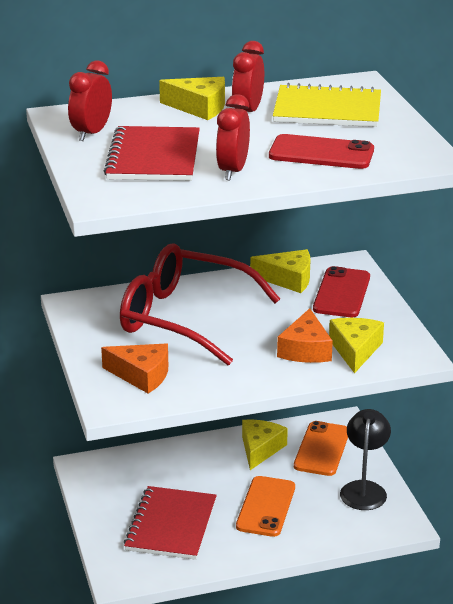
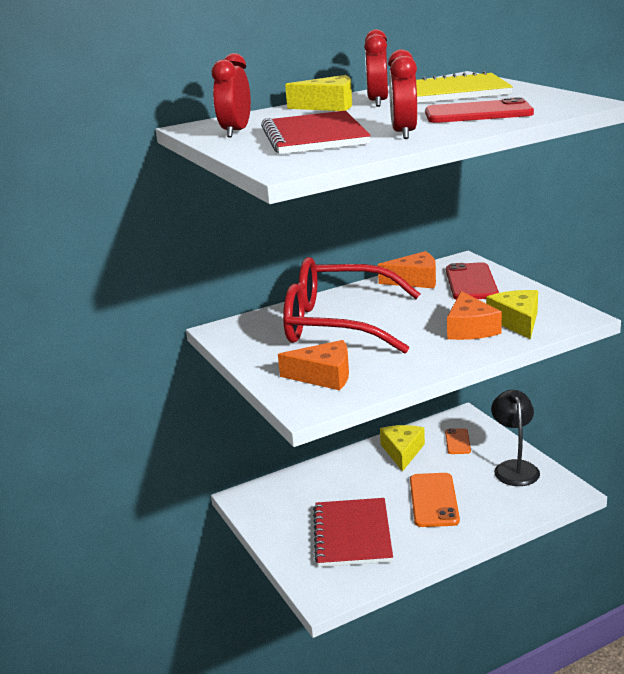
camera: 10 degrees left, 5 degrees down
yellow cheese [250,249,310,293] -> orange cheese [378,251,436,289]
orange phone [294,421,348,476] -> orange phone [445,428,471,454], size x0.57

